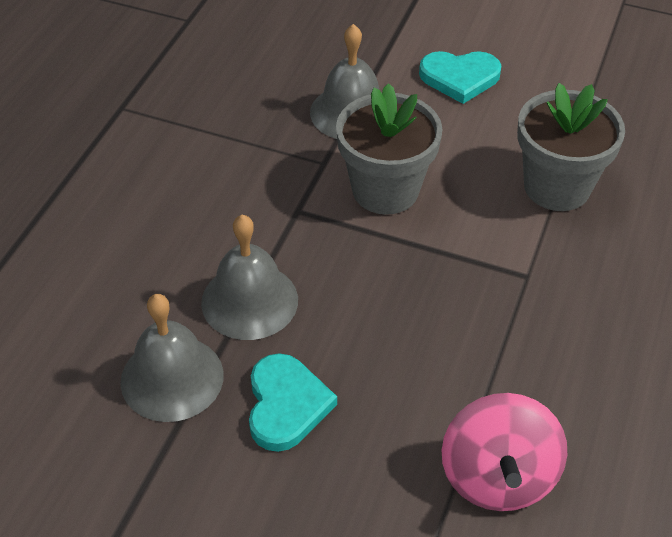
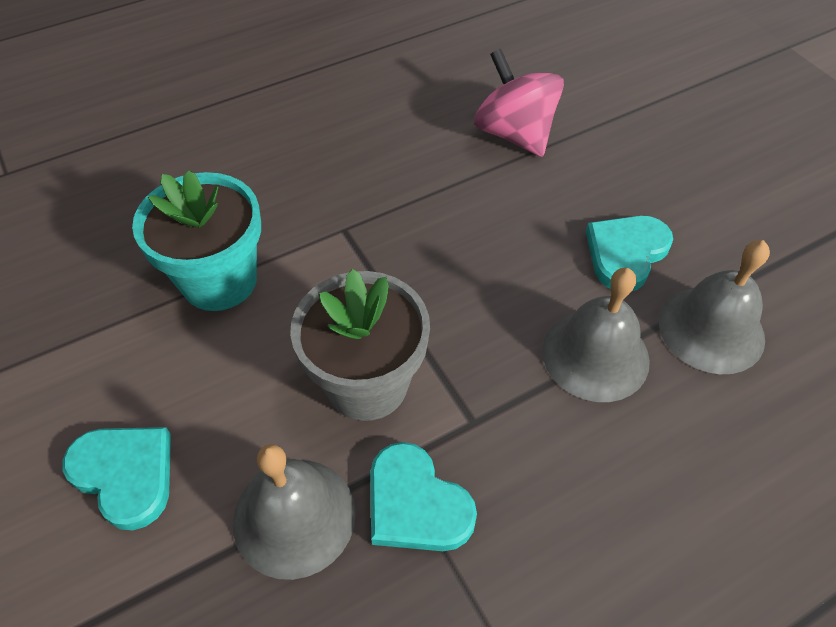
camera: 140 degrees left, 5 degrees up
pink spinning top [442,393,567,511] -> pink spinning top turned 75 degrees counterclockwise [474,49,564,157]
grey flower pot [517,83,625,211] -> turquoise flower pot [132,170,261,311]
none -> turquoise heart [370,442,477,551]

